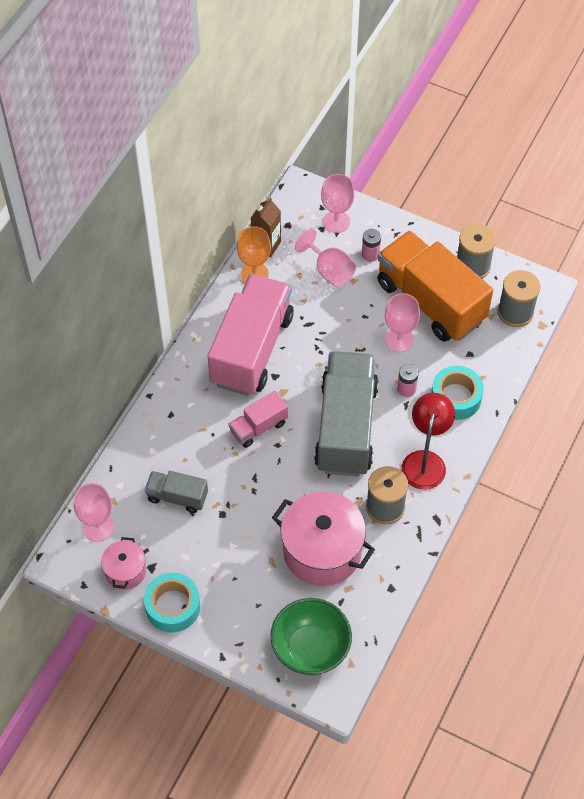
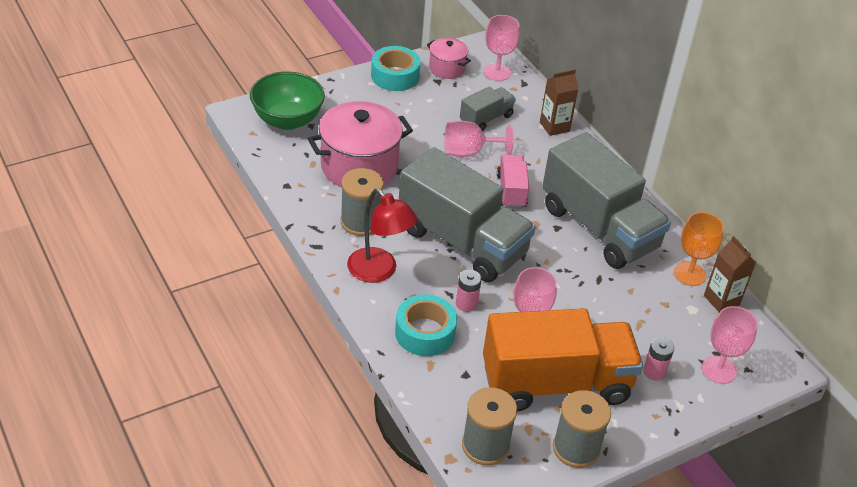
camera: 120 degrees right, 15 degrees down
pink truck [208,274,294,396] -> grey truck [542,132,671,269]
pink goblet [295,229,356,287] -> pink goblet moved to [444,121,514,157]
none -> brown carton [540,69,578,136]

